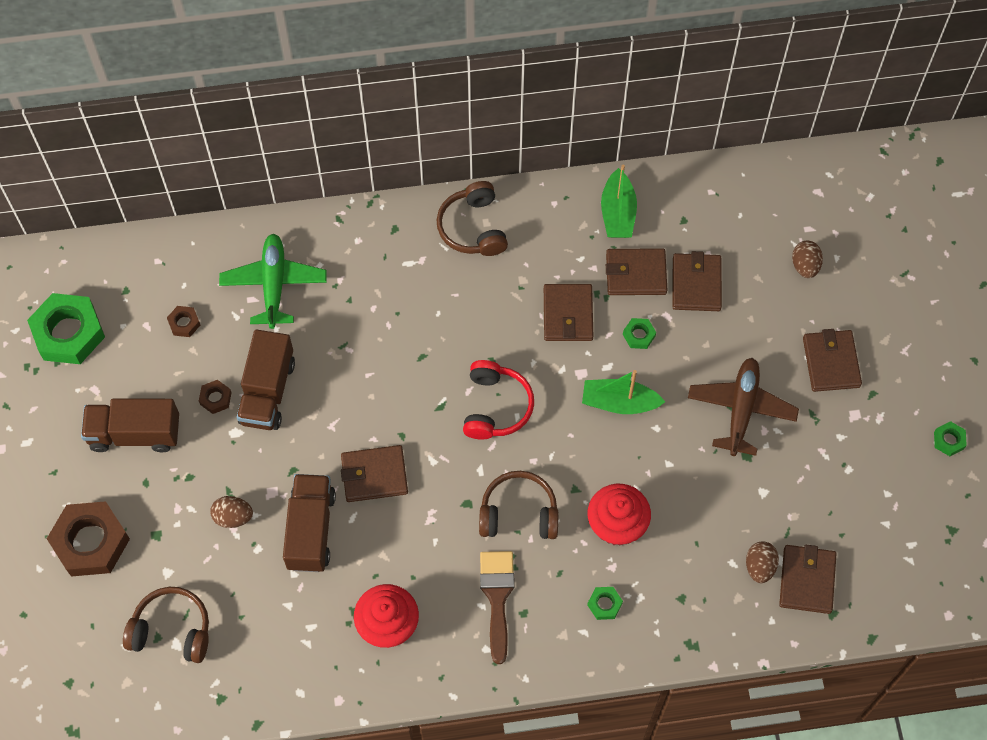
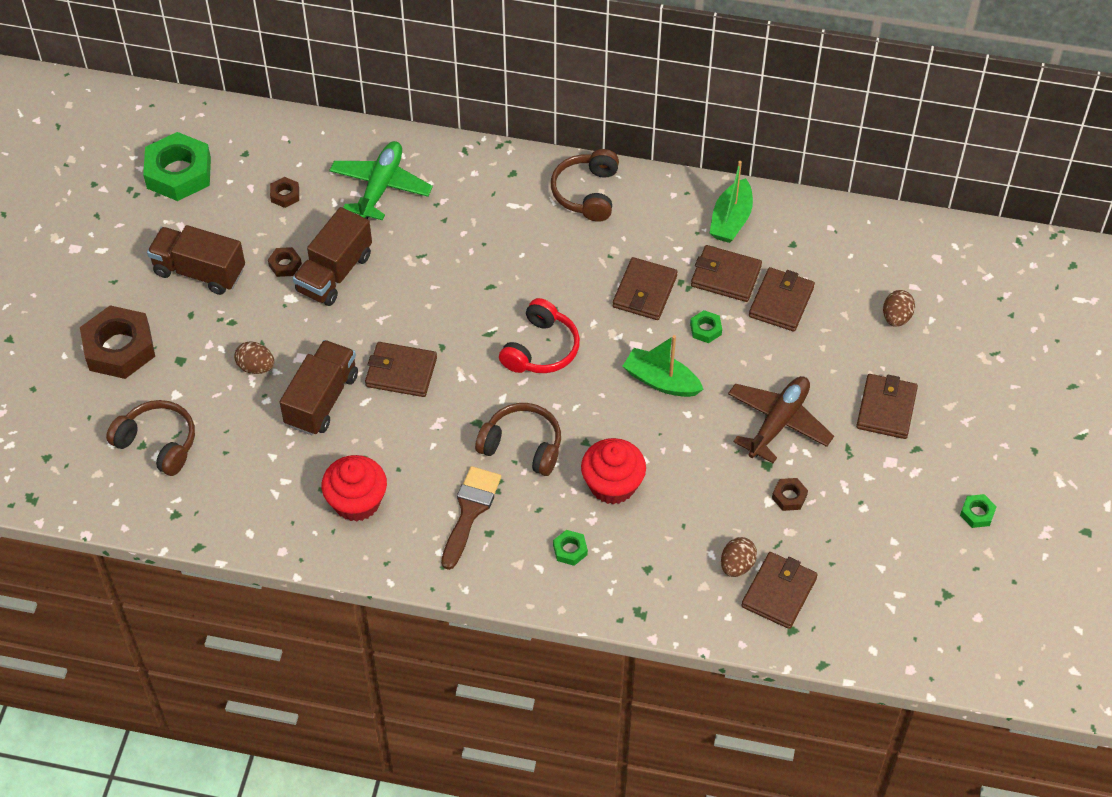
camera: 20 degrees right, 10 degrees down
none -> brown nut [772,478,808,511]

